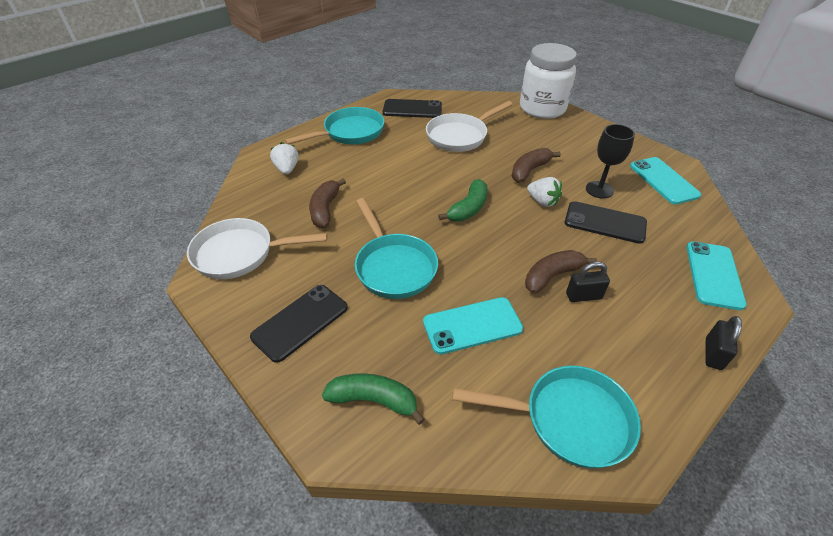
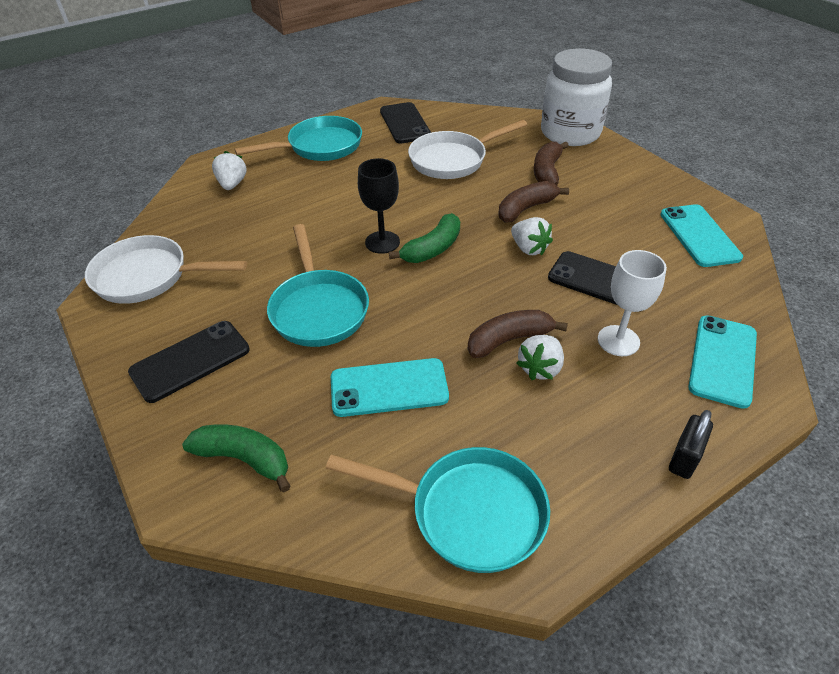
camera: 10 degrees right, 0 degrees up
brown banana [309,178,346,228] -> brown banana moved to [534,141,569,185]
black phone [383,99,442,118] -> black phone turned 60 degrees clockwise [380,102,431,143]
black padlock [566,262,610,302] -> white strawberry [516,335,564,380]
black goblet [586,124,635,198] -> black goblet moved to [358,158,400,254]
none -> white goblet [598,250,667,356]

